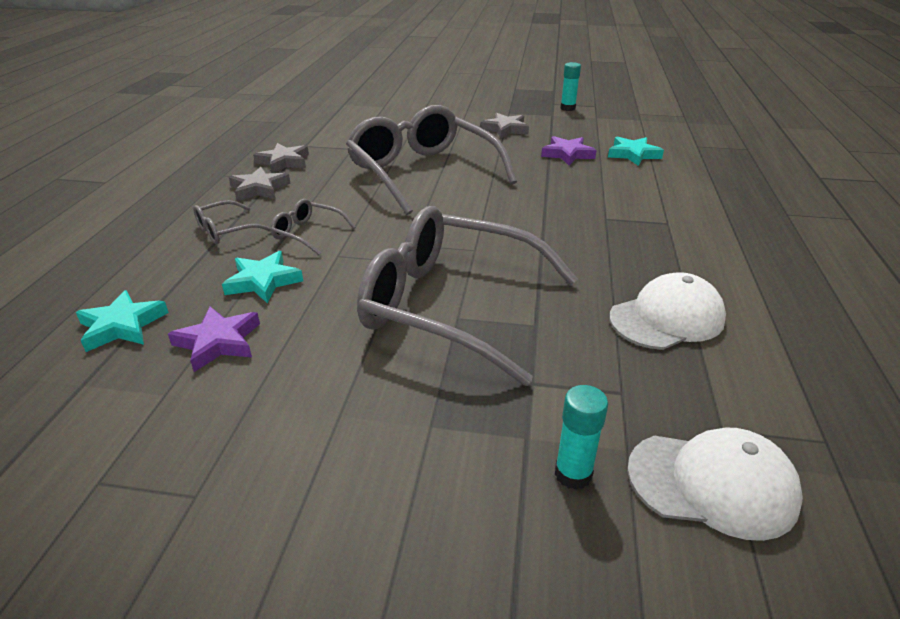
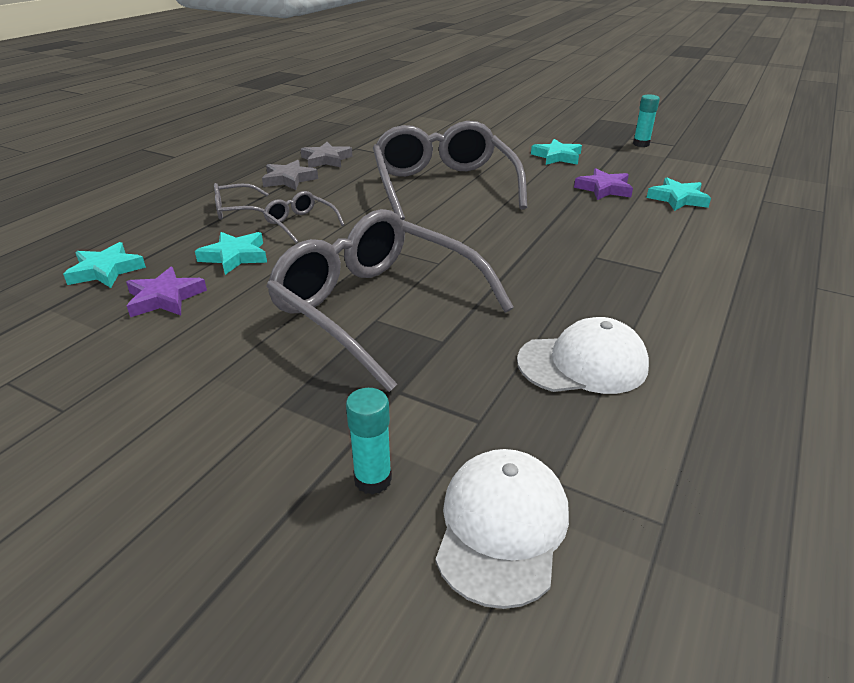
camera: 20 degrees right, 0 degrees up
grey star [480,113,529,138] -> turquoise star [531,139,582,165]
white cap [627,428,803,541] -> white cap turned 105 degrees counterclockwise [436,449,569,609]

